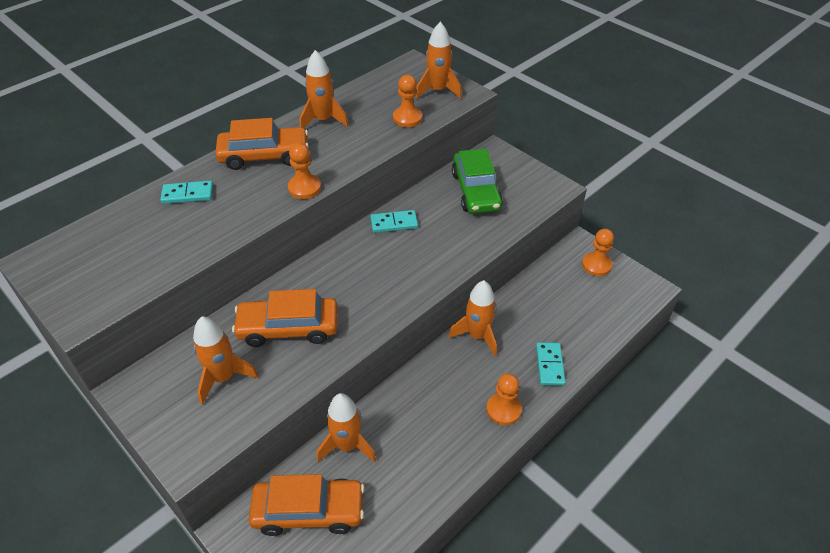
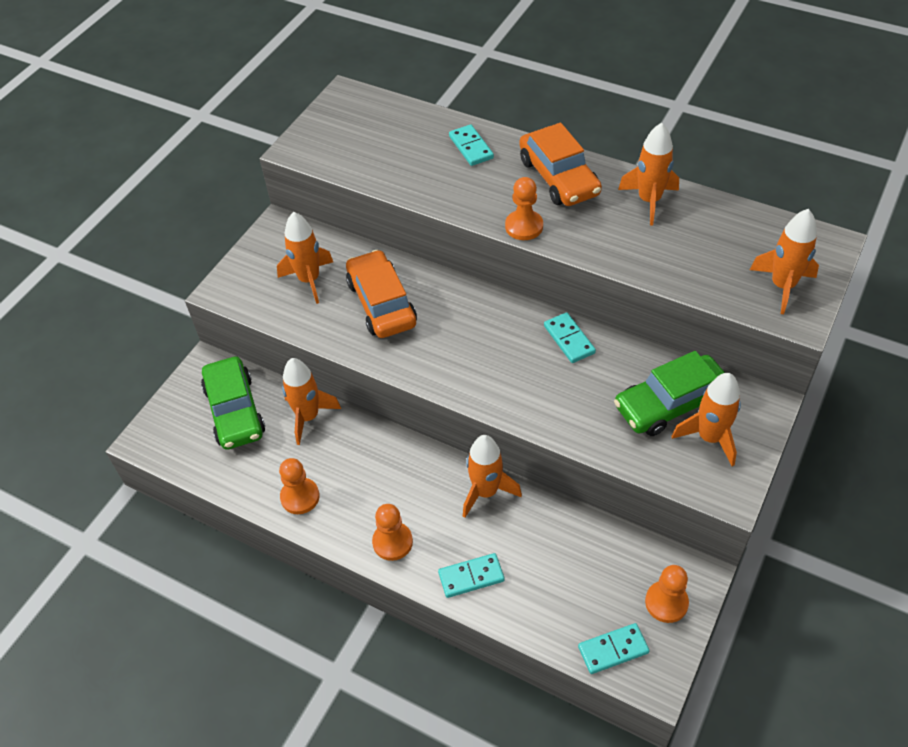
camera: 75 degrees right, 5 degrees up
orange car [249,474,365,536] -> green car [201,356,265,450]
orange pawn [393,75,422,127] -> orange pawn moved to [279,458,320,514]
none -> turquoise domino [578,623,650,674]
none -> orange rocket [672,373,741,466]

